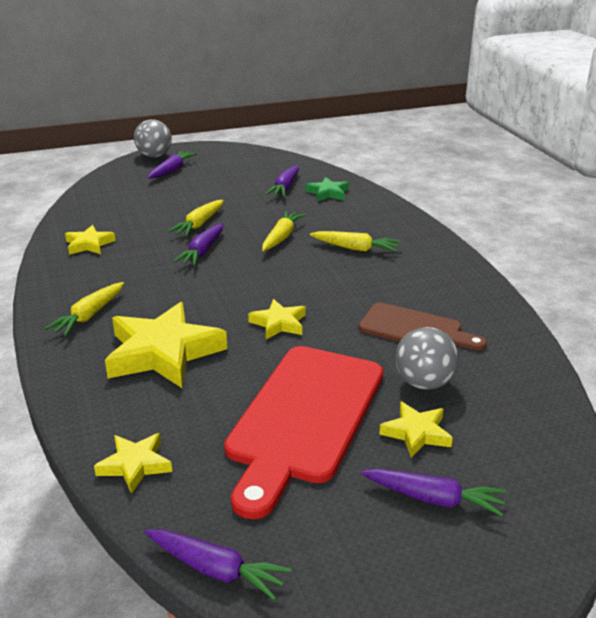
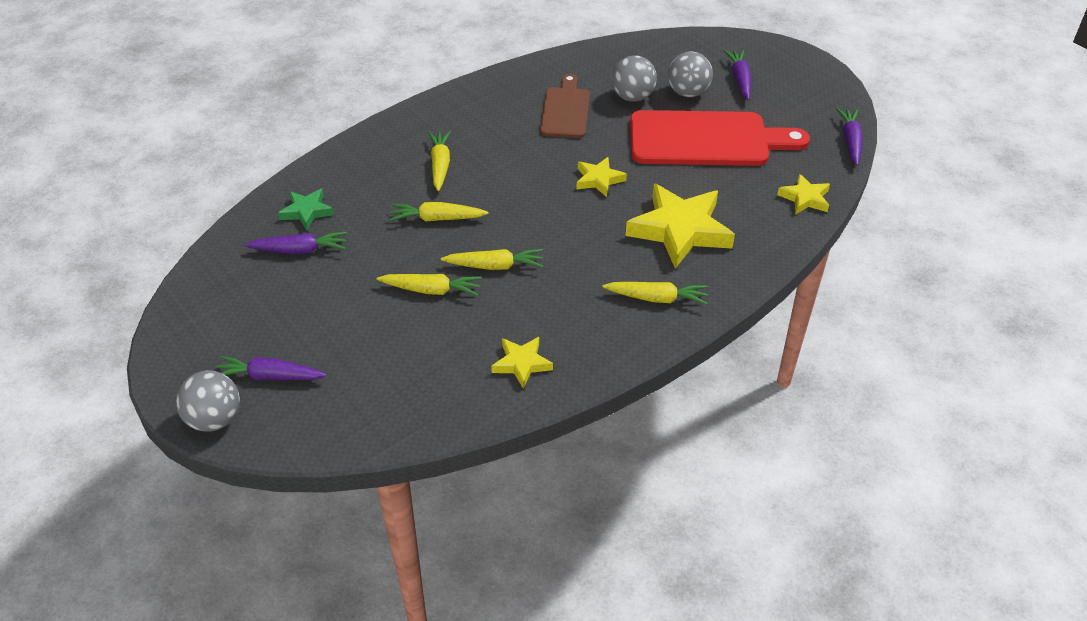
camera: 110 degrees left, 15 degrees up
purple carrot [173,223,223,266] -> yellow carrot [441,249,543,270]
yellow star [379,401,453,458] -> grey ball [668,52,713,97]

